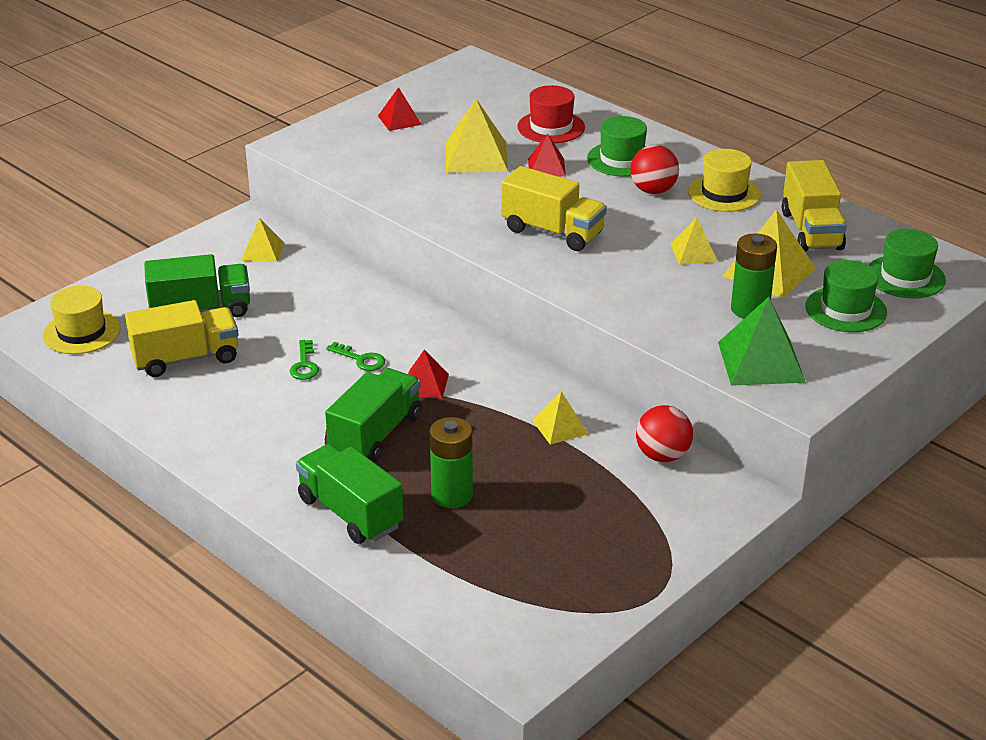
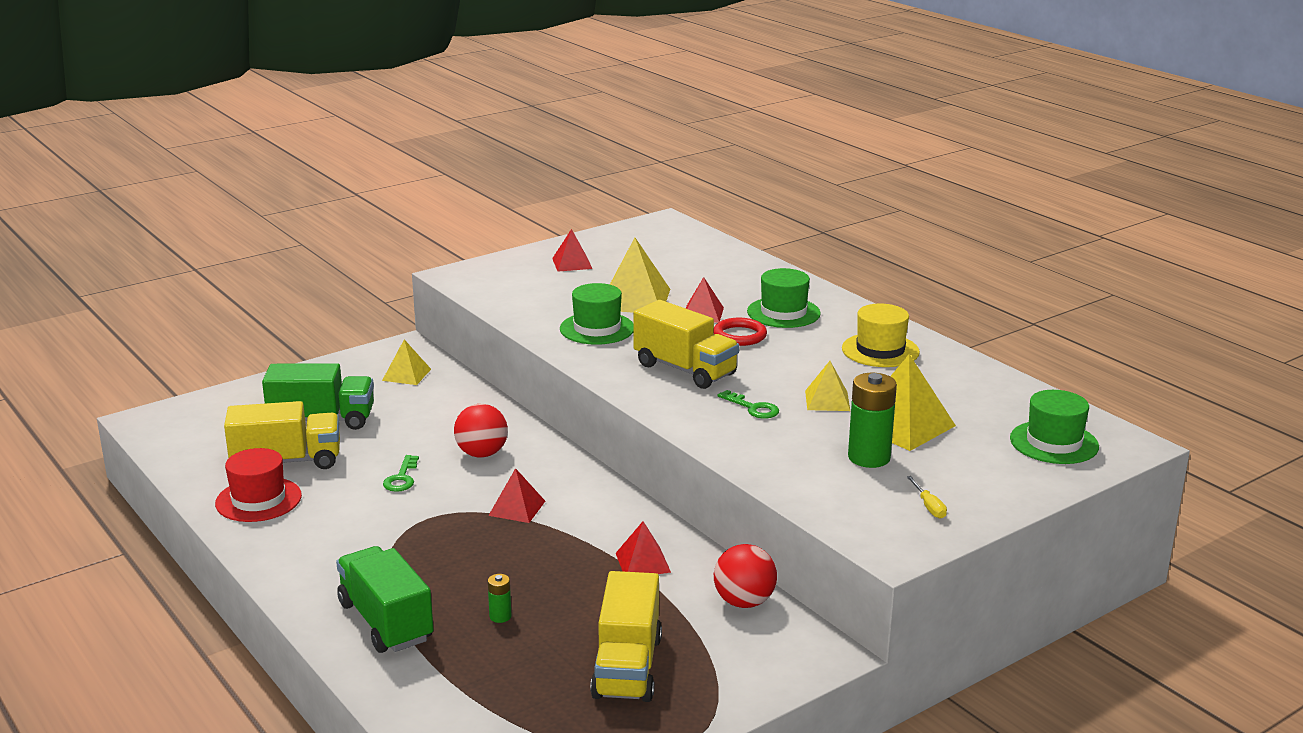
camera: 10 degrees right, 10 degrees down
yellow hat [43,286,120,354] -> none
green truck [325,368,421,462] -> none
green key [326,342,385,371] -> green key moved to [718,390,779,419]
green battery [430,417,473,508] -> green battery [488,574,511,623], size x0.48
red hat [517,85,585,143] -> red hat moved to [215,448,302,522]
yellow pyramid [532,391,588,445] -> red pyramid [616,521,671,574]
red ball [630,145,679,194] -> red ball moved to [454,404,508,457]
green pyramid [718,297,806,386] -> none
yellow truck [782,160,847,252] -> yellow truck moved to [590,571,662,702]
green hat [806,260,887,332] -> green hat moved to [560,283,633,345]
none -> red ring [714,318,767,346]
none -> yellow screwdriver [907,476,947,519]

